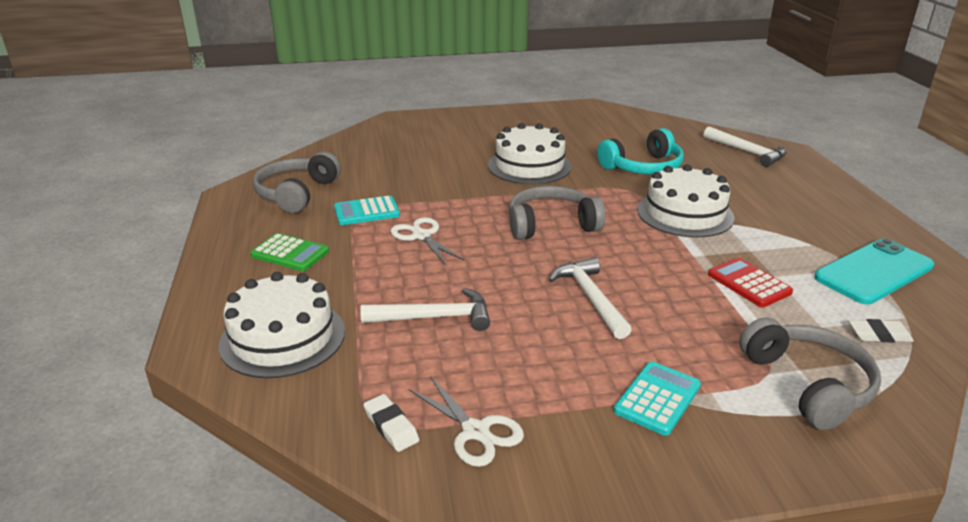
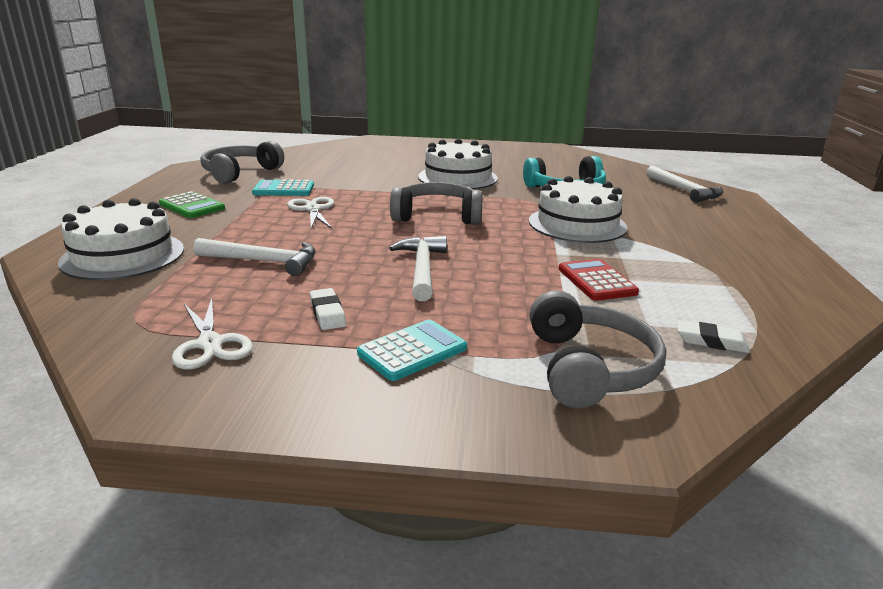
camera: 15 degrees right, 5 degrees down
white eraser [363,394,419,452] -> white eraser moved to [310,288,346,330]
turquoise phone [814,238,934,304] -> none

